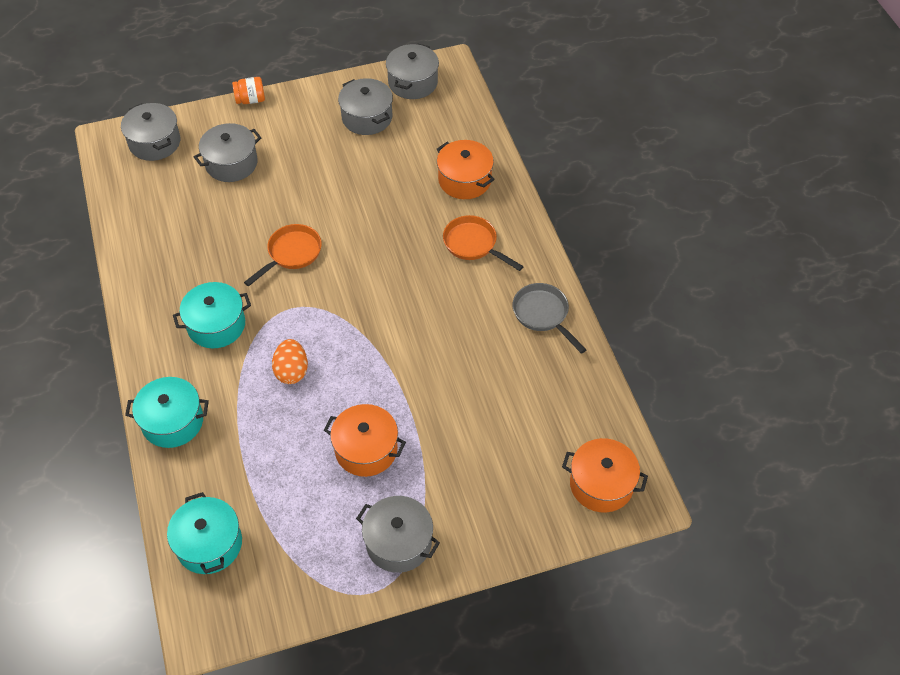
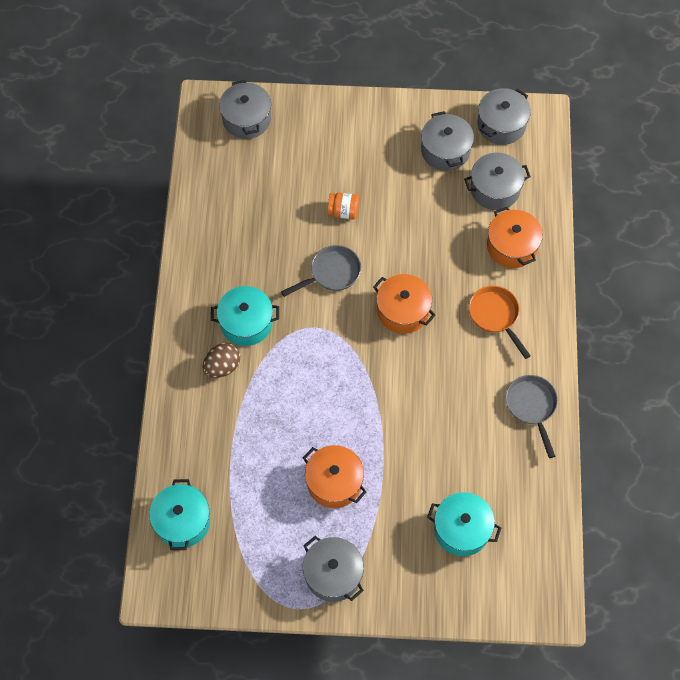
camera: 20 degrees right, 10 degrees up
turquoise pot [125,377,209,448] -> turquoise pot moved to [427,492,501,556]
grey pot [194,123,261,182] -> grey pot moved to [464,153,531,210]
orange jar [232,77,265,104] -> orange jar moved to [327,192,359,219]
orange pan [244,224,322,286] -> grey pan [281,245,361,297]
orange egg [272,339,308,384] -> none
orange pot [562,438,648,512] -> orange pot moved to [373,274,436,334]
none -> brown egg [202,343,240,378]

